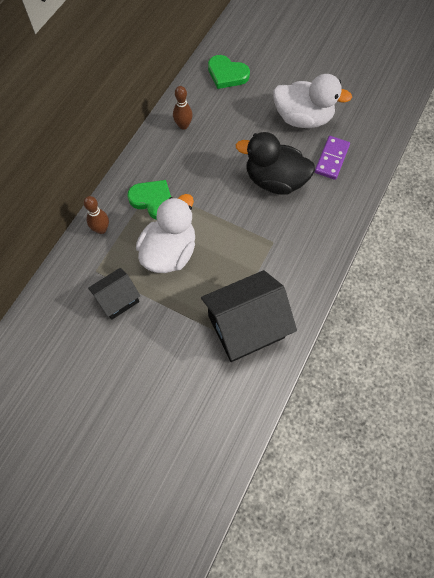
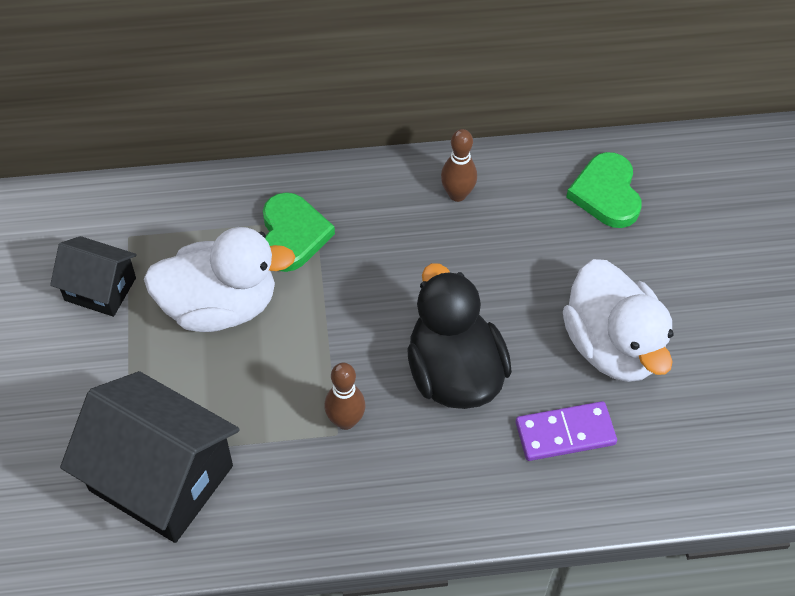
camera: 55 degrees right, 10 degrees down
brown bowling pin [84,196,109,234] -> brown bowling pin moved to [324,363,365,430]

